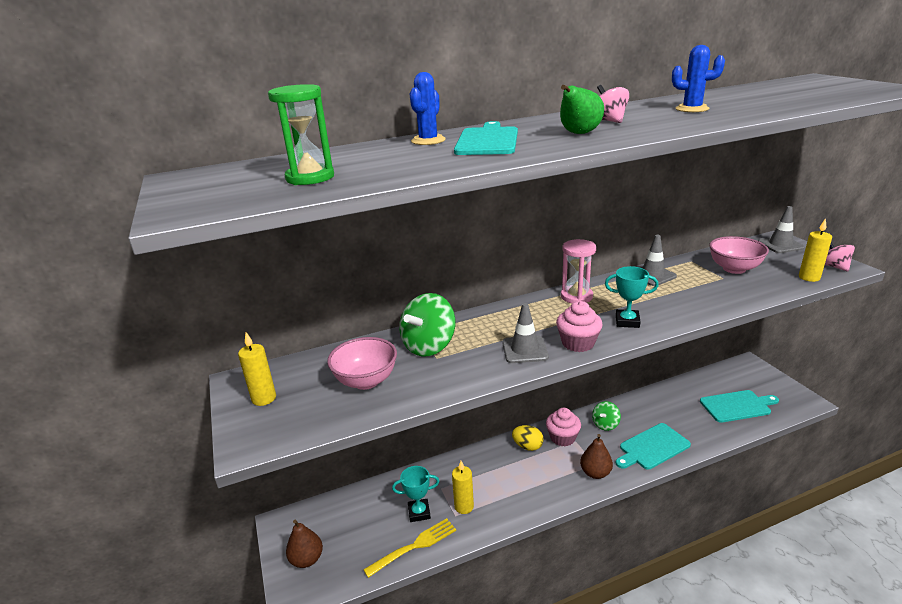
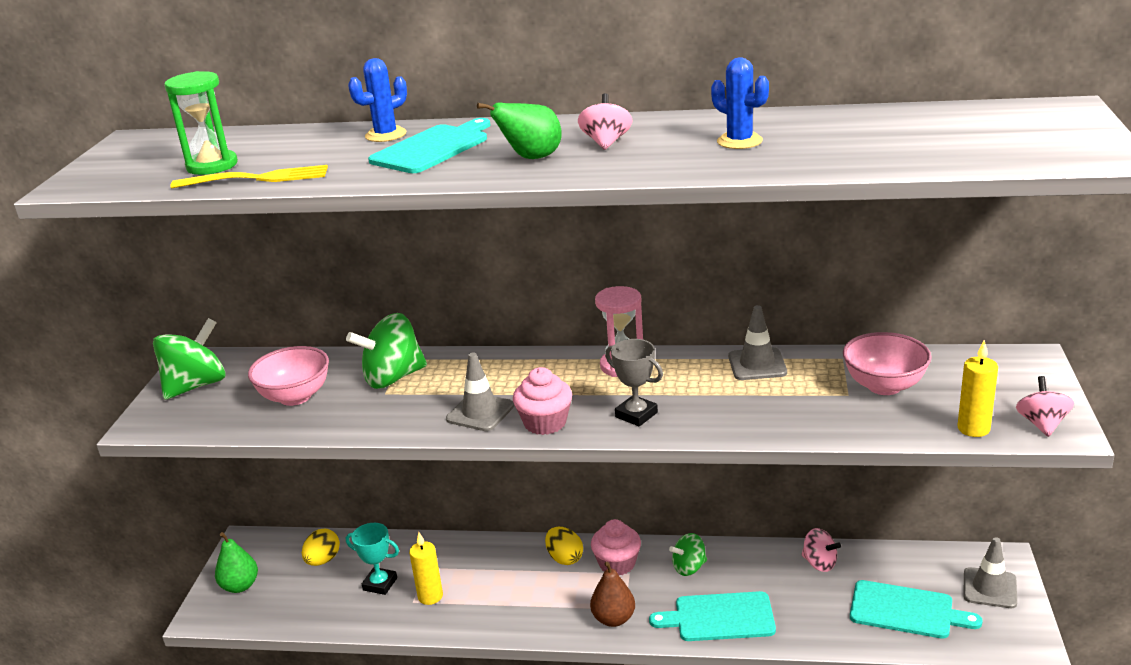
camera: 30 degrees right, 0 degrees up
yellow candle [238,332,276,406] -> green spinning top [153,318,226,400]
brown pear [286,520,323,568] -> green pear [215,532,258,593]
yellow fork [363,518,456,578] -> yellow fork moved to [170,165,328,189]
turquoise trophy [605,266,659,328] -> grey trophy [605,339,663,427]
grey traffic cone [758,206,805,253] -> grey traffic cone moved to [963,537,1017,608]
none -> yellow egg [302,529,340,566]
none -> pink spinning top [801,528,841,572]

